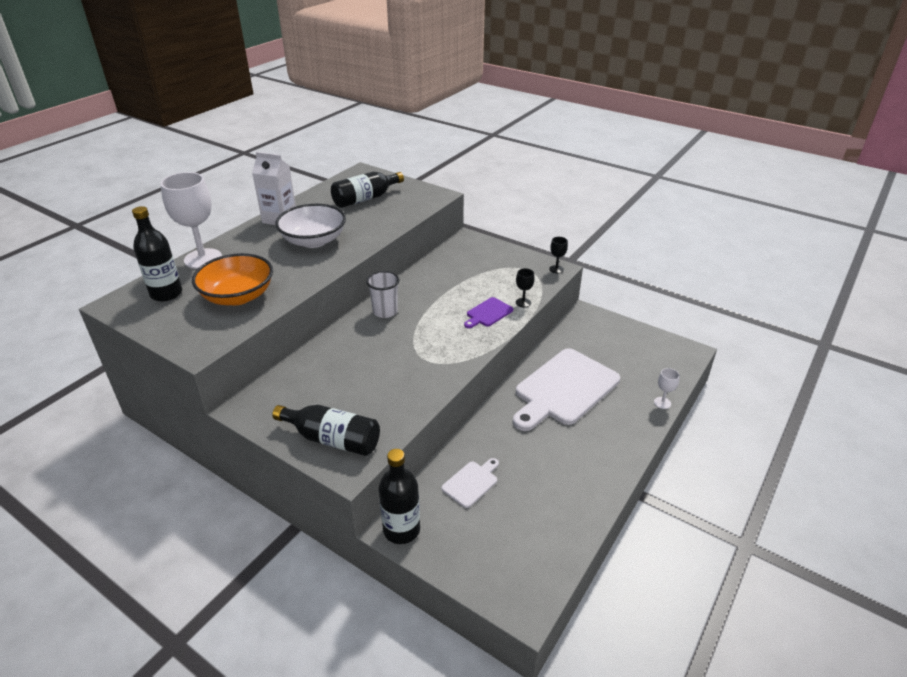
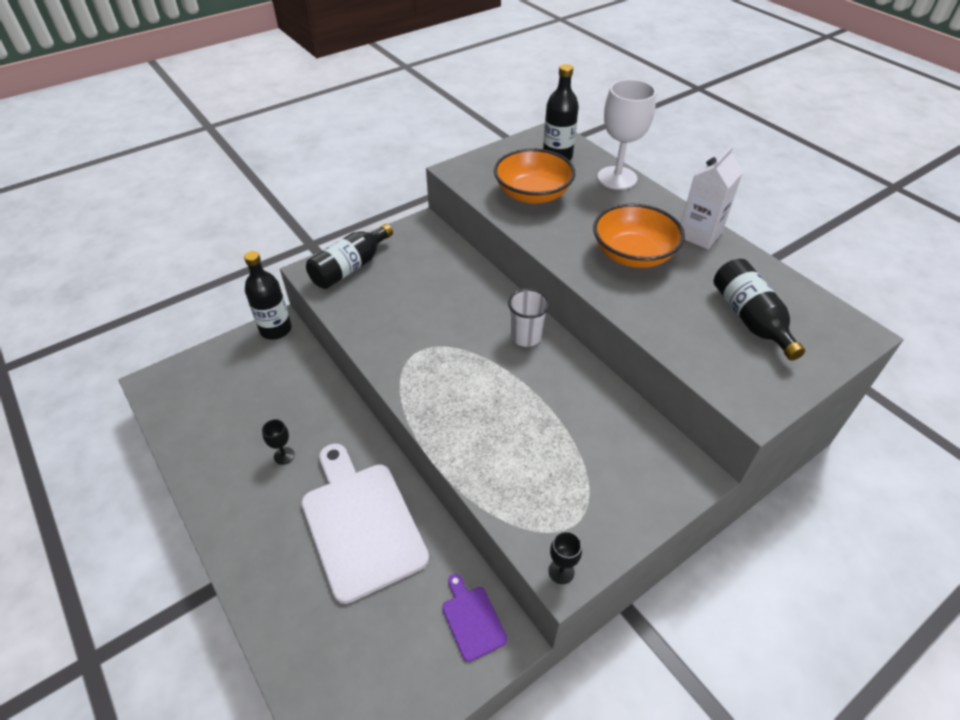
camera: 110 degrees right, 10 degrees up
white bowl [275,204,346,248] -> orange bowl [593,203,685,268]
white cutting board [441,458,499,508] -> none
purple cutting board [464,297,513,328] -> purple cutting board moved to [442,574,507,662]
black goblet [516,268,535,307] -> black goblet moved to [262,419,295,465]
white goblet [654,368,680,409] -> none

